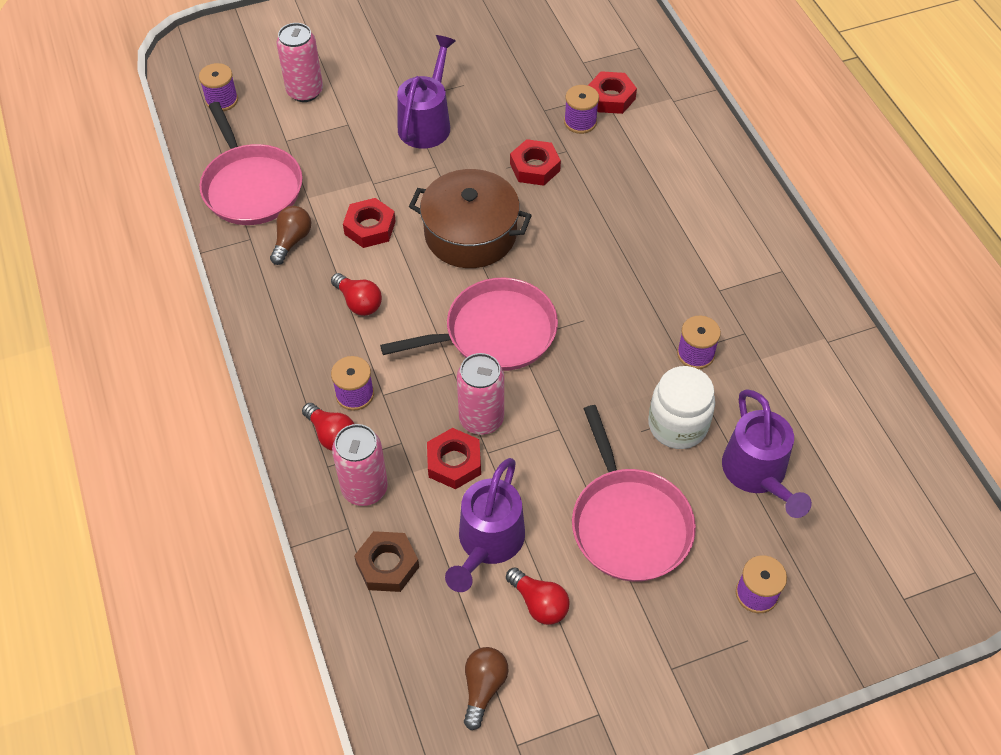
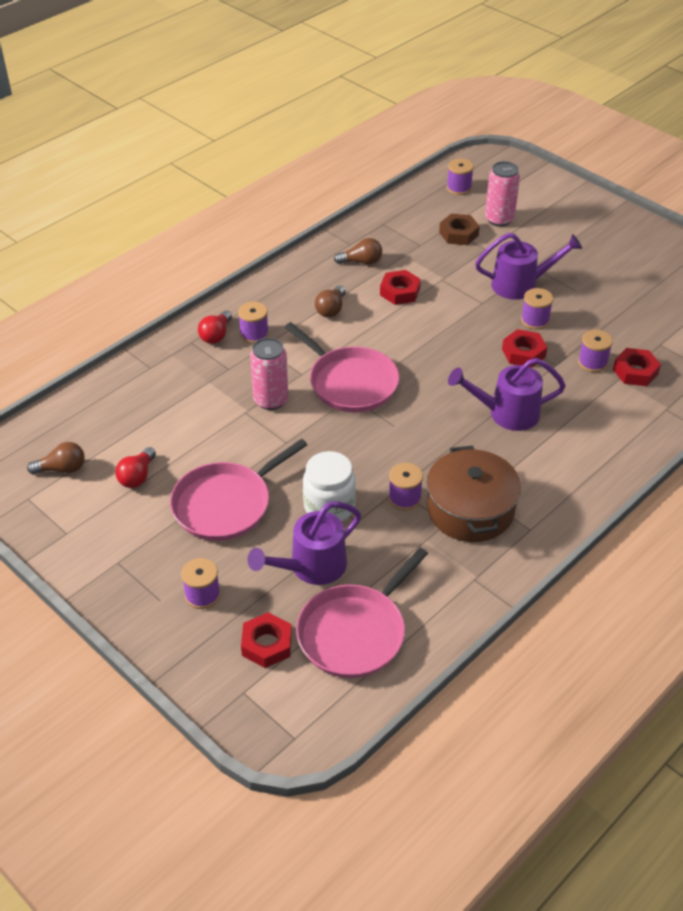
camera: 65 degrees right, 10 degrees down
pink pan [200,102,303,225] -> pink pan moved to [296,548,428,678]
red light bulb [331,273,382,316] -> brown light bulb [315,285,345,318]
pink can [332,424,388,506] -> none
brown nut [354,531,419,592] -> brown nut moved to [439,214,480,245]
brown pot [409,169,532,268] -> brown pot moved to [426,446,521,542]
red nut [427,428,481,489] -> red nut moved to [241,612,292,668]
purple watering can [445,458,525,592] -> purple watering can moved to [448,358,566,431]
none -> purple spool [521,288,553,330]

